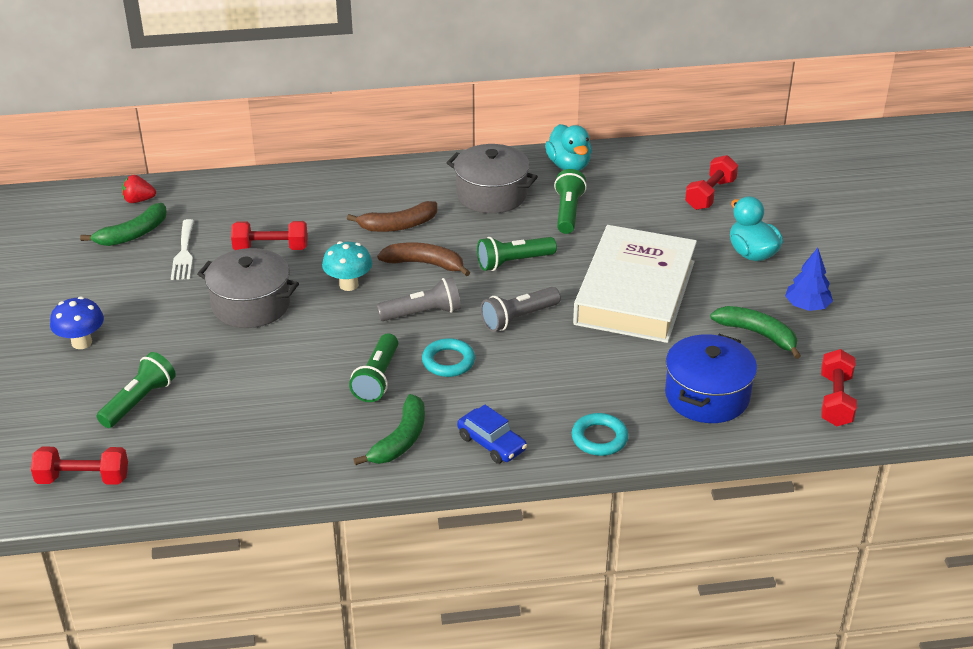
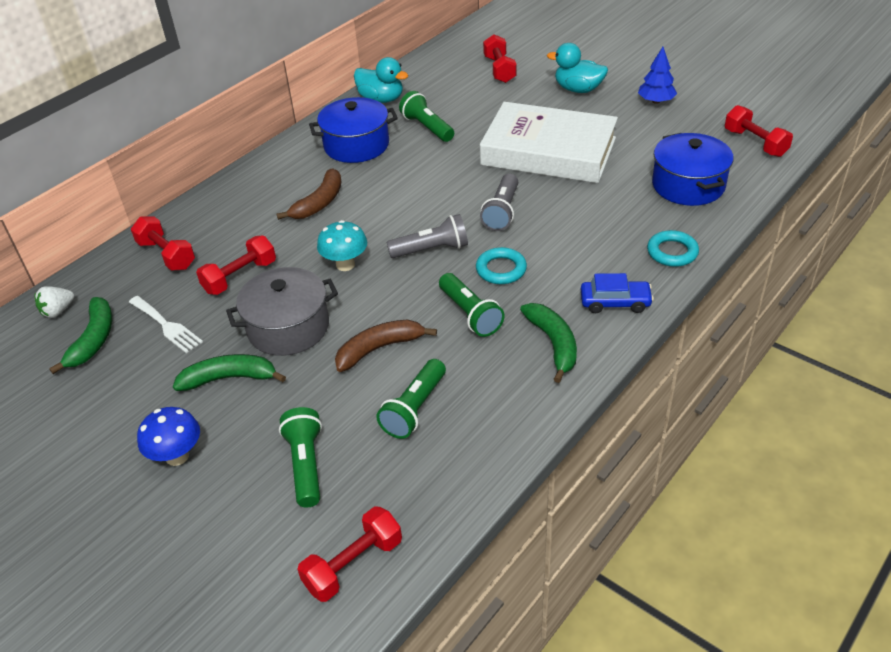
camera: 40 degrees left, 5 degrees up
red strawberry [122,175,156,203] -> white strawberry [35,286,74,318]
brown banana [377,242,470,276] -> brown banana moved to [335,319,437,372]
grey flashlight [377,277,461,321] -> grey flashlight turned 45 degrees clockwise [386,214,468,258]
grey pot [446,144,538,214] -> blue pot [309,97,398,163]
green flashlight [477,237,557,271] -> green flashlight moved to [376,359,446,439]
white book [573,225,697,343] -> white book turned 45 degrees counterclockwise [480,102,618,183]
green banana [710,306,801,359] -> green banana moved to [173,354,286,391]
none -> red dumbbell [131,217,195,271]

